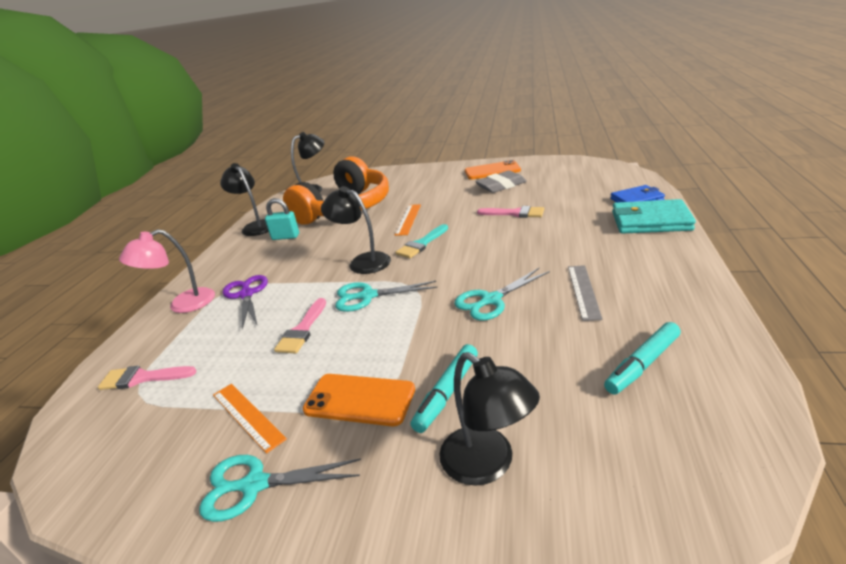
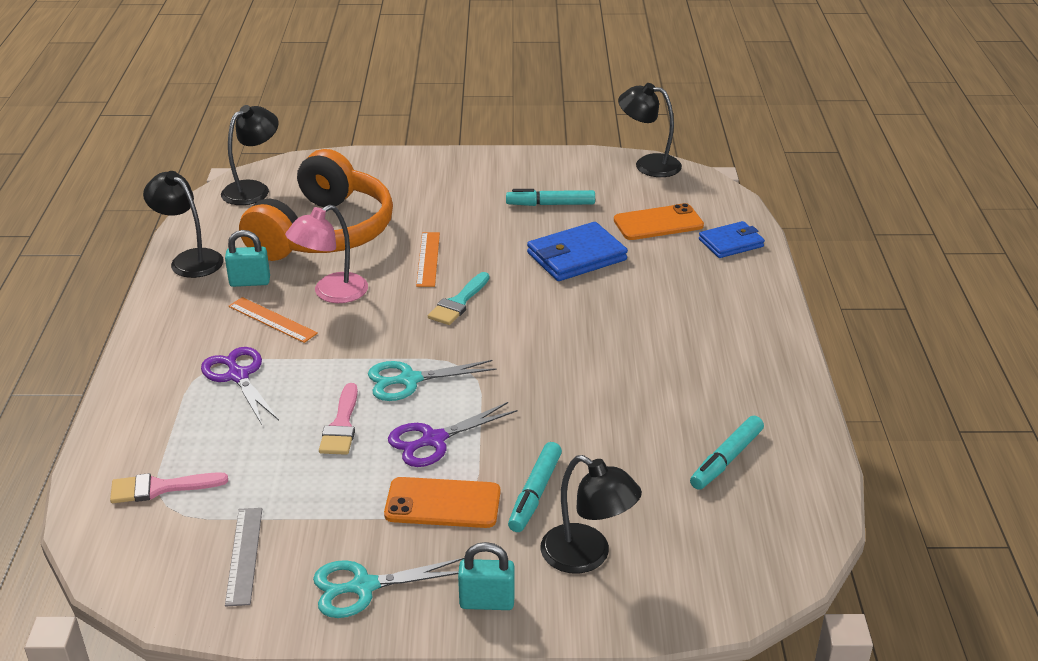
camera: 15 degrees left, 5 degrees up
pink lamp [119,229,215,313] -> pink lamp moved to [285,205,368,303]
orange ruler [213,384,287,453] -> orange ruler moved to [229,297,318,343]
black lamp [321,186,391,274] -> black lamp moved to [618,83,682,177]
turquoise scissors [454,268,550,321] -> none
orange phone [465,160,521,180] -> orange phone moved to [614,203,704,240]
grey eraser [475,170,527,193] -> turquoise marker [506,189,595,206]
pink brush [477,206,544,218] -> blue wallet [527,222,628,281]
grey ruler [568,265,603,321] -> grey ruler moved to [225,508,262,607]
turquoise wallet [612,199,696,234] -> none
none -> purple scissors [388,402,517,467]
none -> turquoise padlock [458,542,515,610]

